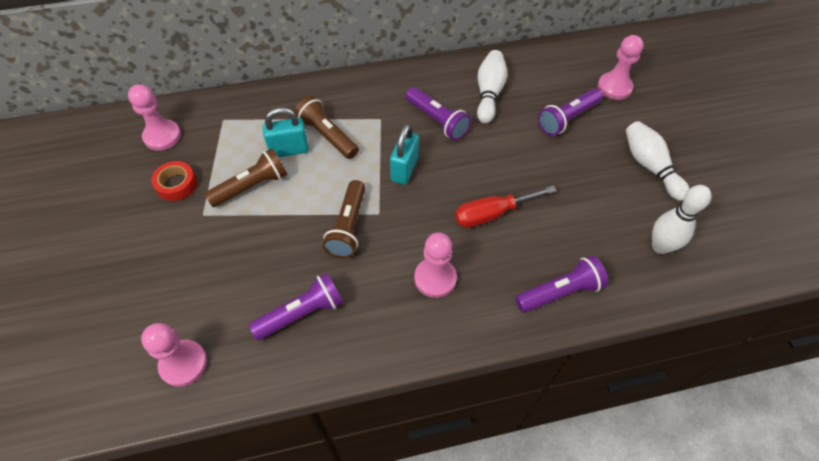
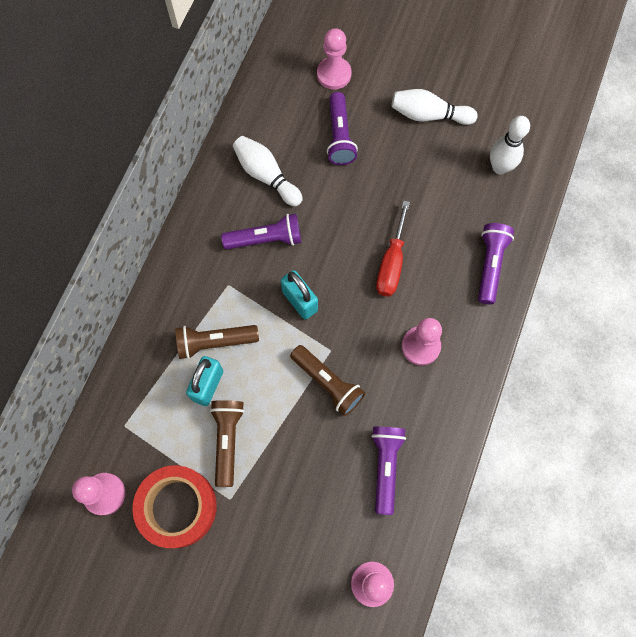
camera: 55 degrees left, 15 degrees up
red tape [151,161,197,201] -> red tape [132,465,217,548], size x1.81

